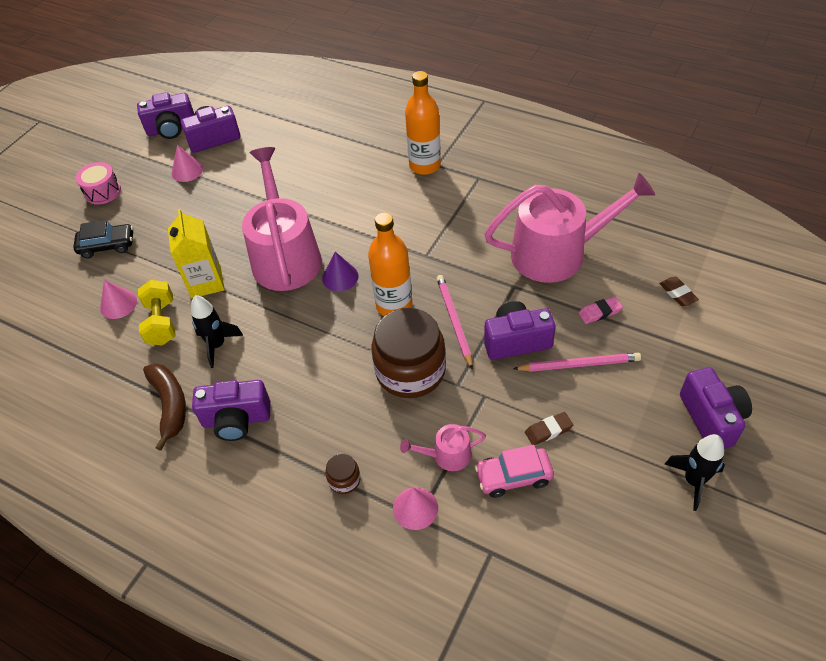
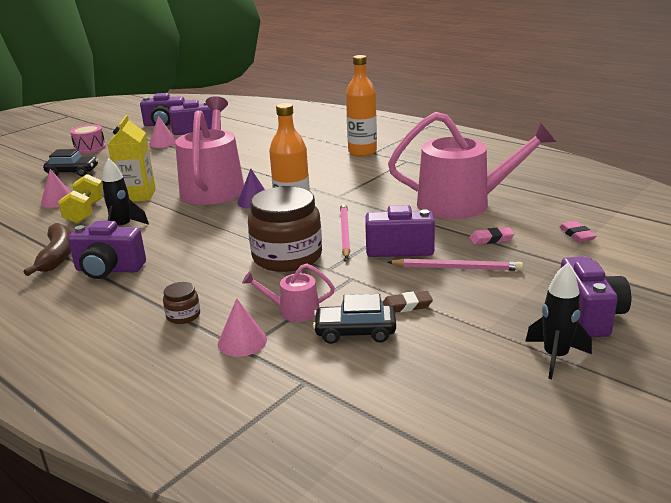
camera: 10 degrees right, 25 degrees down
pink car [475,445,554,498] -> black car [313,294,396,344]
brown eraser [659,277,699,306] -> pink eraser [559,221,596,242]

